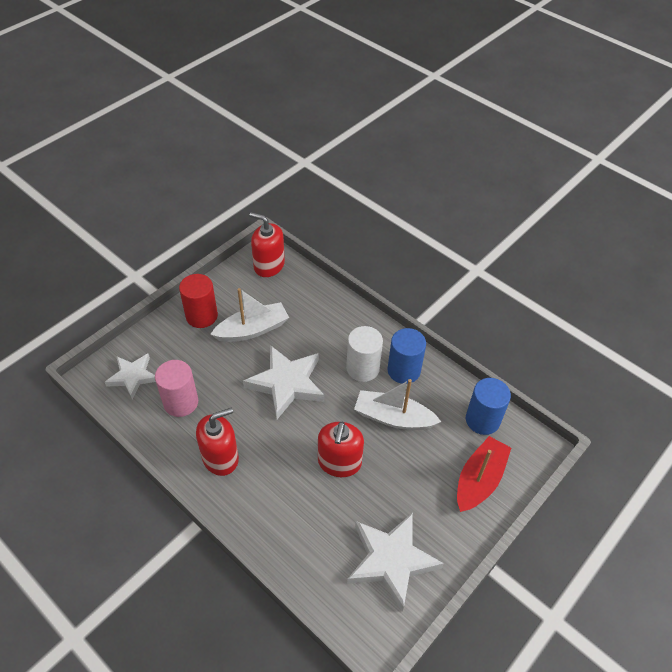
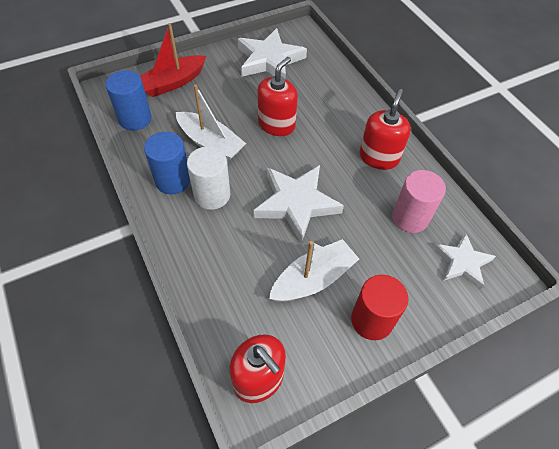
camera: 160 degrees left, 5 degrees up
red soap dispenser [196,408,239,476] -> red soap dispenser turned 120 degrees clockwise [359,89,411,170]
white boat [210,288,289,342] -> white boat turned 150 degrees clockwise [269,239,359,302]

